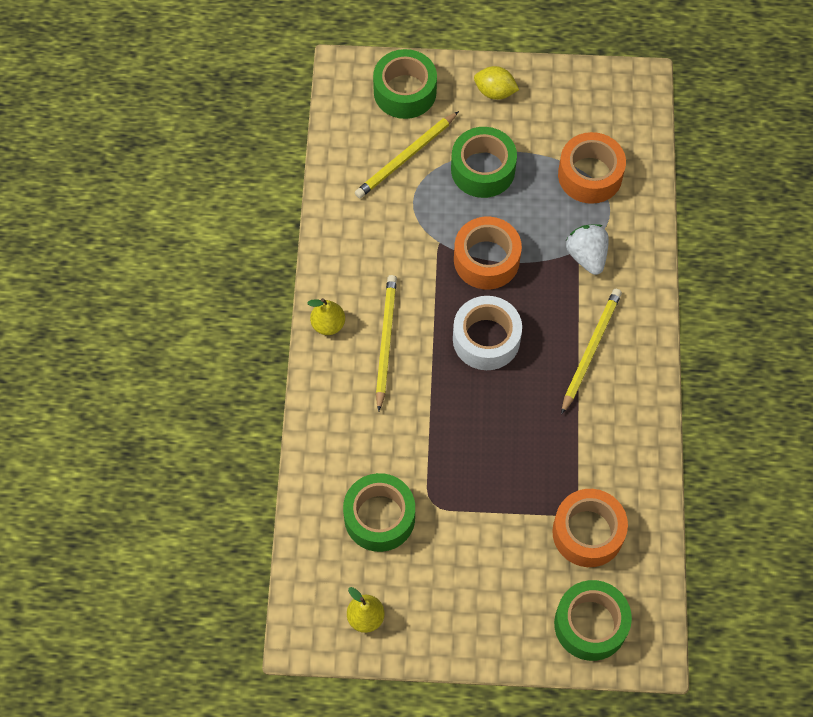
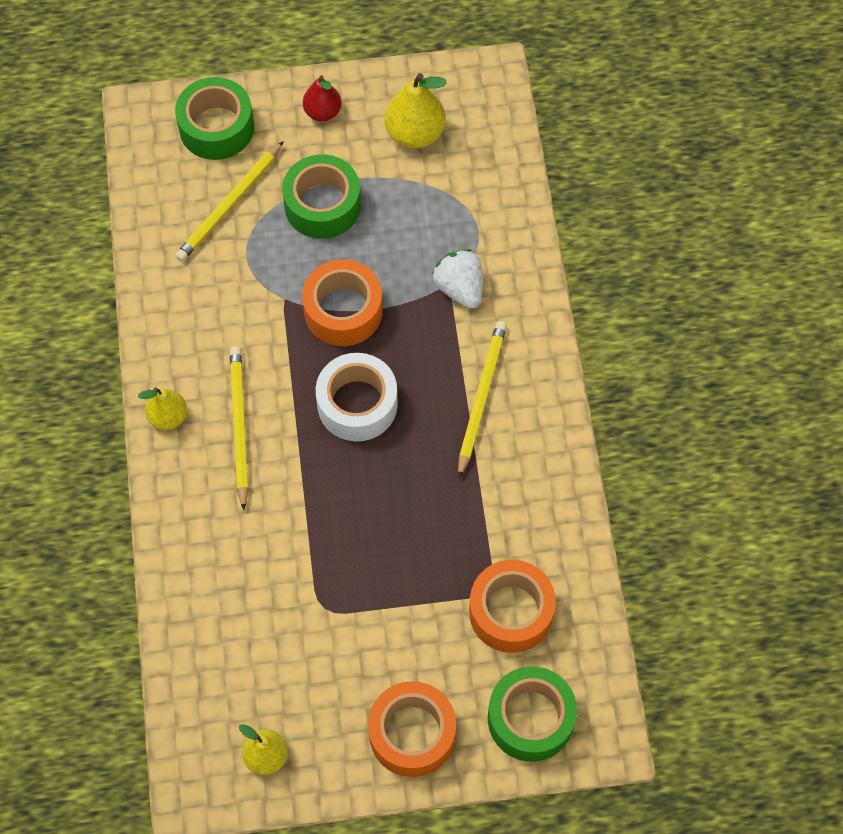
camera: 10 degrees left, 0 degrees up
green tape [343,473,415,552] -> none
yellow lemon [474,66,519,100] -> red pear [303,75,341,121]
orange tape [558,132,626,204] -> orange tape moved to [368,681,456,777]
none -> yellow pear [385,73,447,148]

